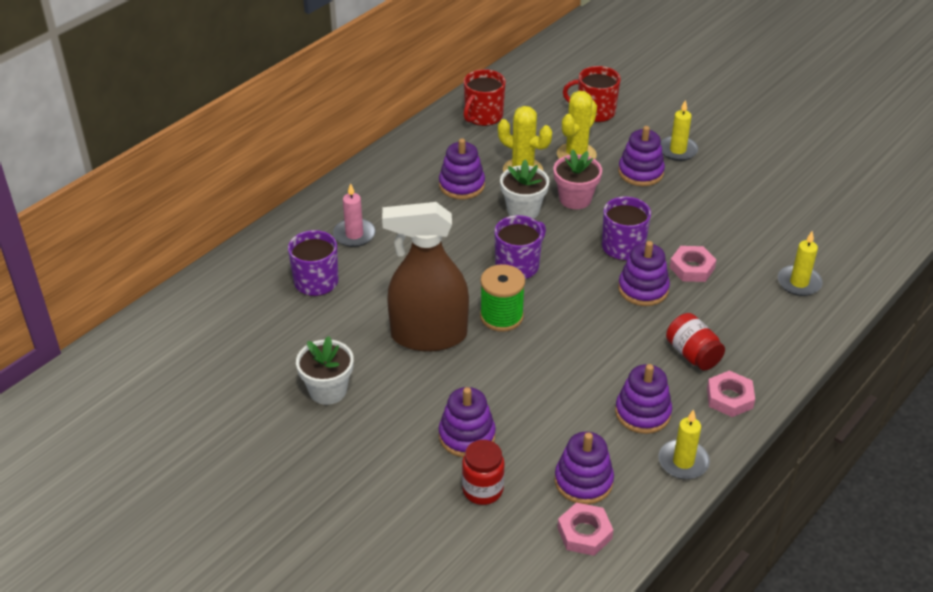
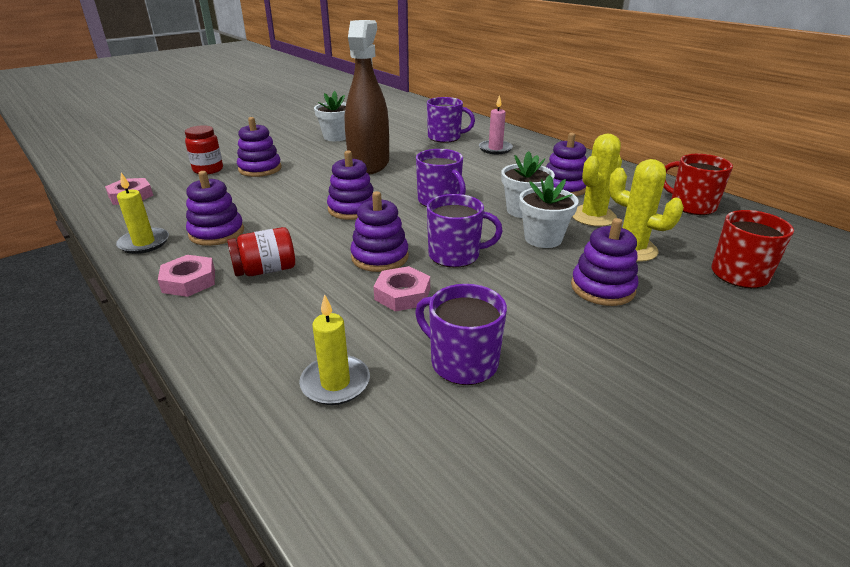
camera: 100 degrees right, 10 degrees down
green spool [480,264,525,332] -> none
pink flower pot [553,149,602,209] -> white flower pot [519,175,579,248]
purple stacking toy [555,432,614,505] -> purple stacking toy moved to [327,150,373,220]
yellow candle [661,100,698,161] -> none
none -> purple mug [415,284,507,385]

